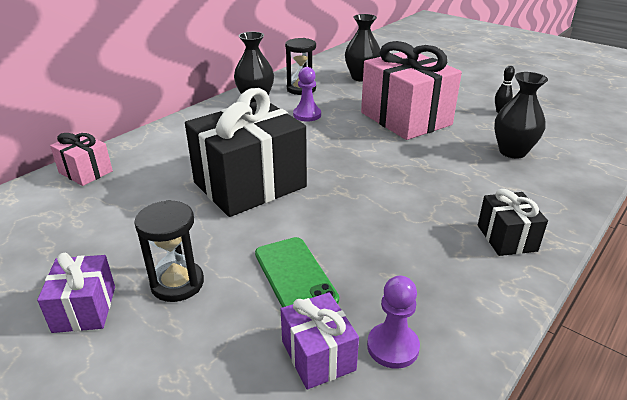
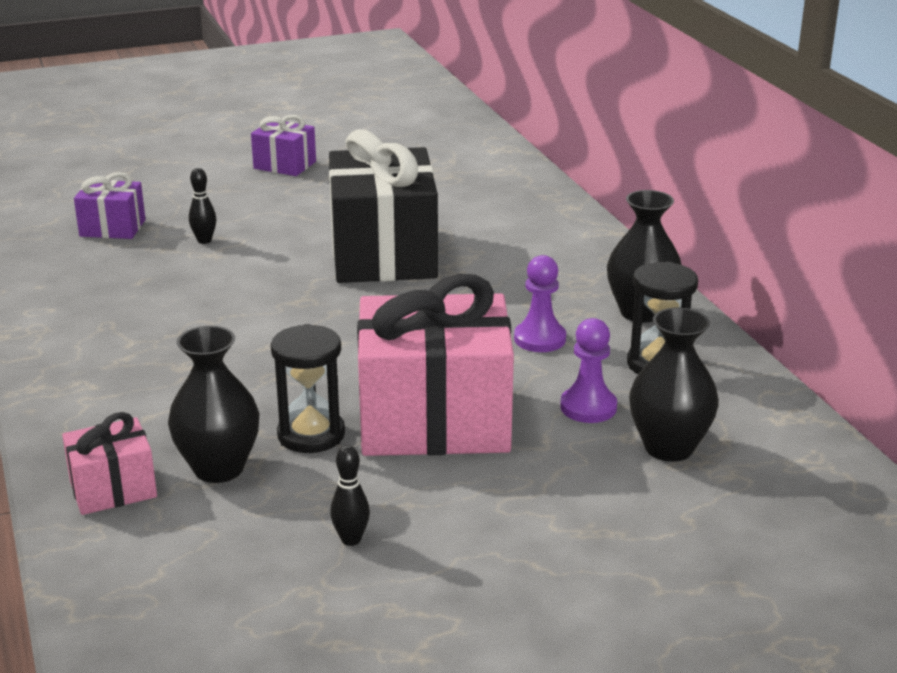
camera: 120 degrees right, 5 degrees down
pink gift [50,132,113,186] -> pink gift moved to [62,412,157,515]
black hourglass [134,200,204,302] -> black hourglass moved to [271,324,345,453]
green phone [255,237,339,307] -> black bowling pin [189,168,216,244]
purple pawn [367,276,420,369] -> purple pawn moved to [560,318,617,423]
black gift [478,189,548,256] -> none

